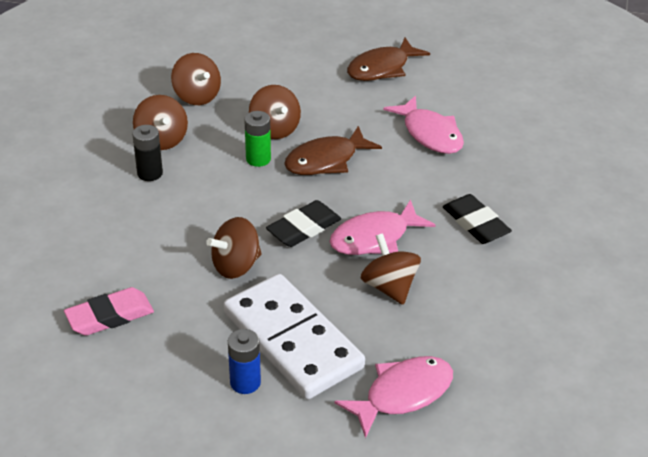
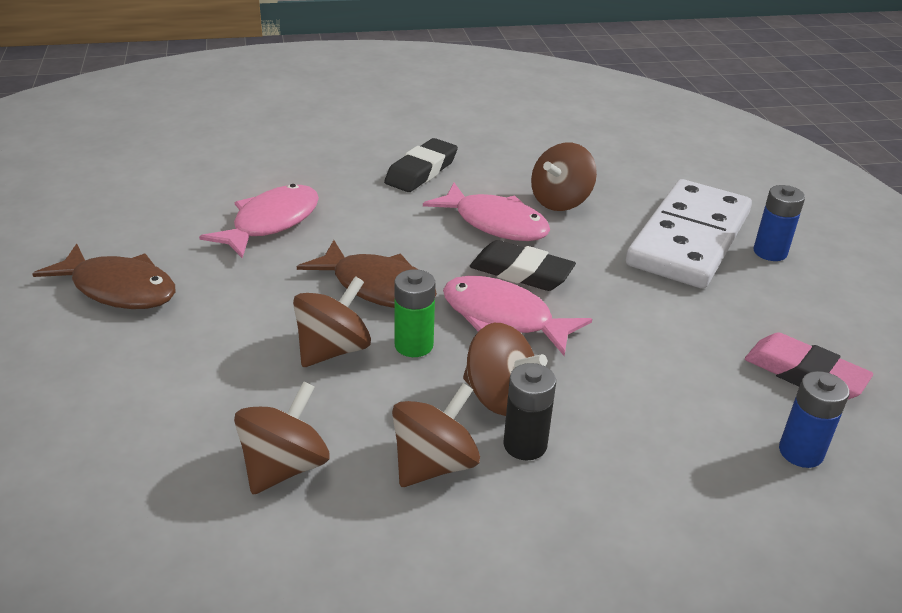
camera: 115 degrees left, 5 degrees down
brown spinning top [206,217,262,279] -> brown spinning top moved to [463,323,547,416]
pink fish [334,356,453,439] -> pink fish moved to [443,276,592,356]
none -> blue battery [779,371,850,468]

